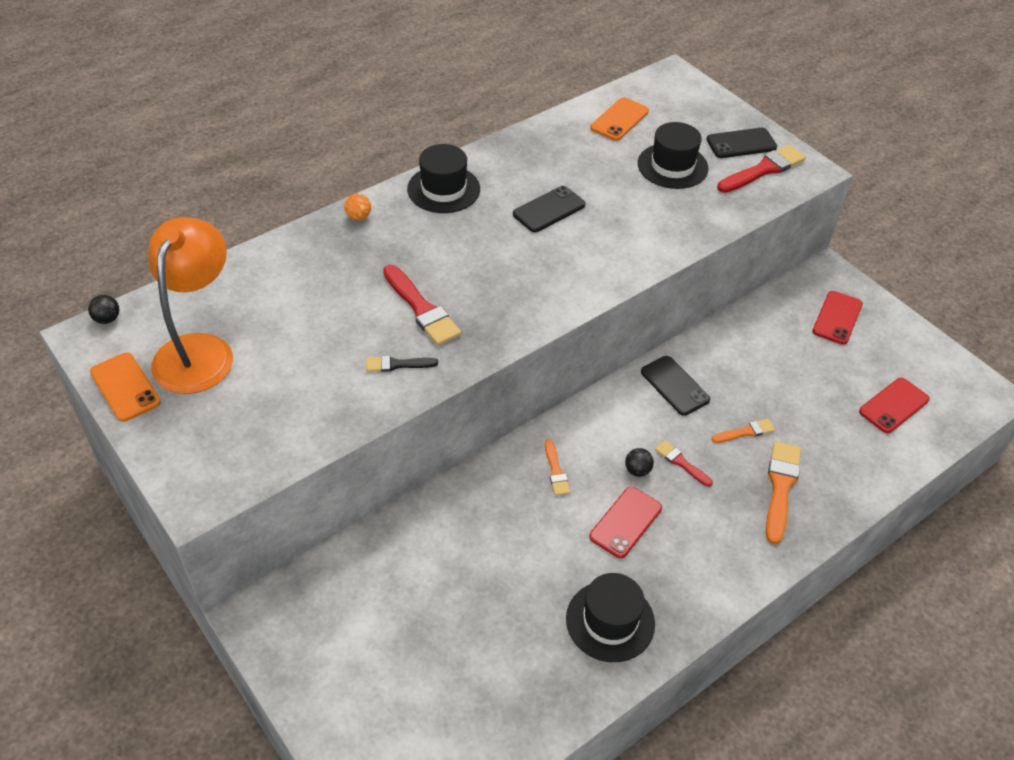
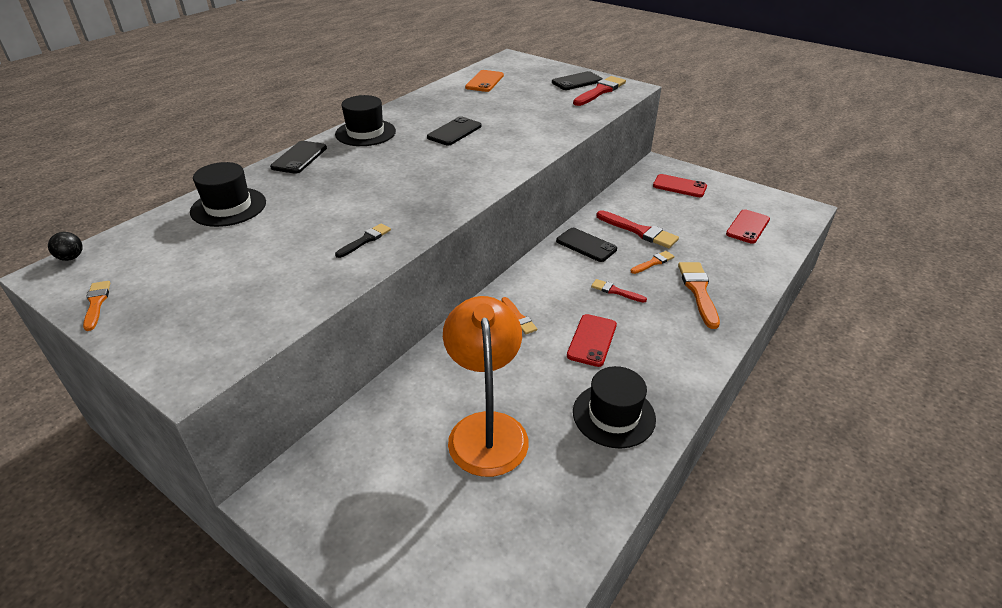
camera: 15 degrees left, 10 degrees down
orange phone [90,352,161,422] -> orange brush [83,281,111,331]
orange lamp [148,217,233,394] -> orange lamp moved to [443,296,529,477]
orange ball [344,194,371,221] -> black phone [270,141,327,174]
black brush [366,356,438,372] -> black brush turned 150 degrees clockwise [335,223,391,258]
red brush [383,265,461,346] -> red brush moved to [596,210,679,248]
black ball [625,448,654,477] -> none
black hat [638,122,709,189] -> black hat moved to [190,162,266,227]
red phone [812,291,863,345] -> red phone turned 75 degrees counterclockwise [653,174,707,197]

